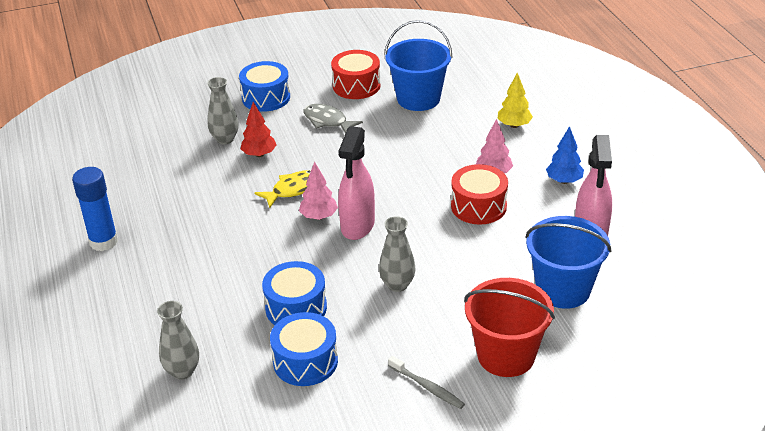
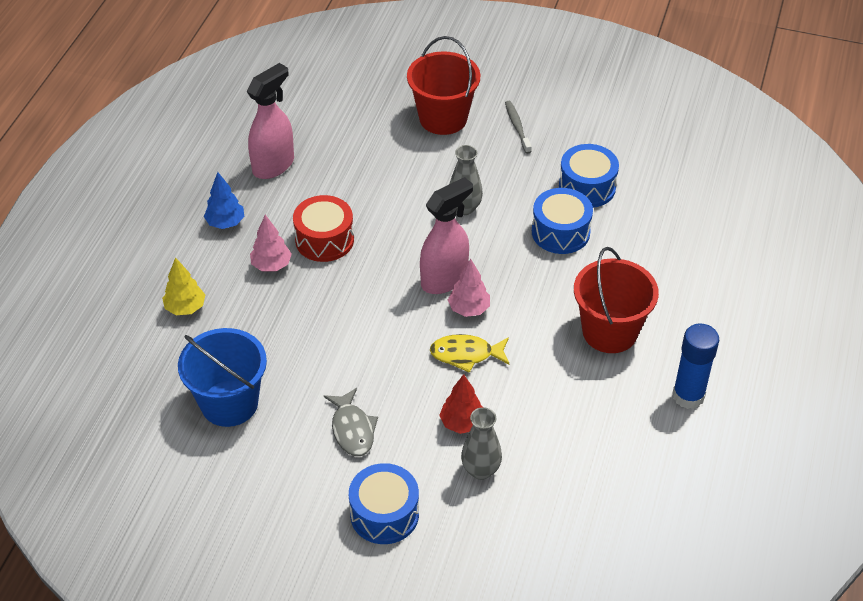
camera: 145 degrees left, 10 degrees up
grey vase [157,301,199,380] -> none
red drum [331,50,380,99] -> none
blue bucket [525,216,611,309] -> none
none -> red bucket [574,247,659,353]

